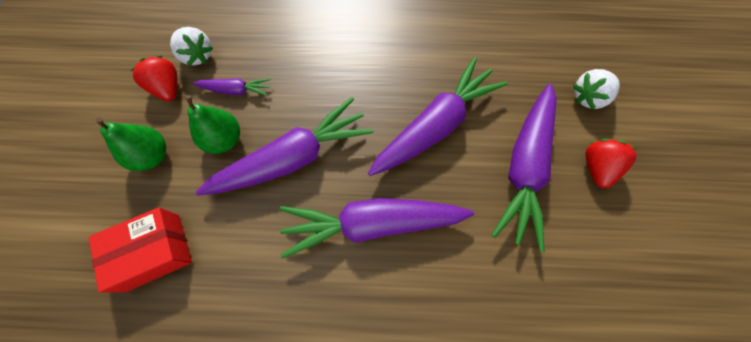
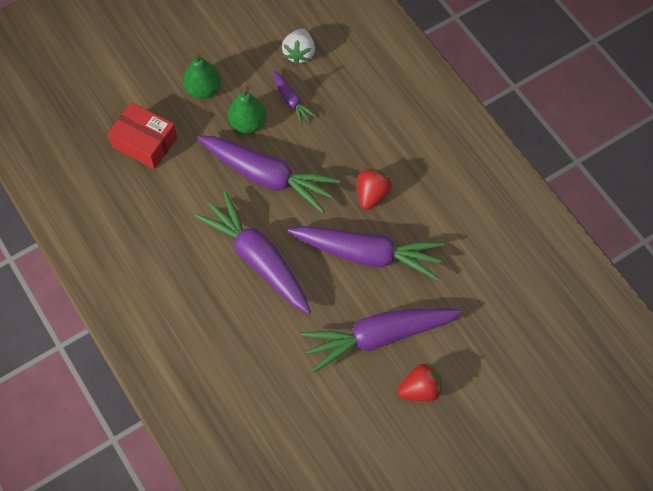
camera: 55 degrees right, 5 degrees down
red strawberry [130,56,177,102] -> red strawberry moved to [357,169,392,210]
white strawberry [573,69,620,110] -> none

